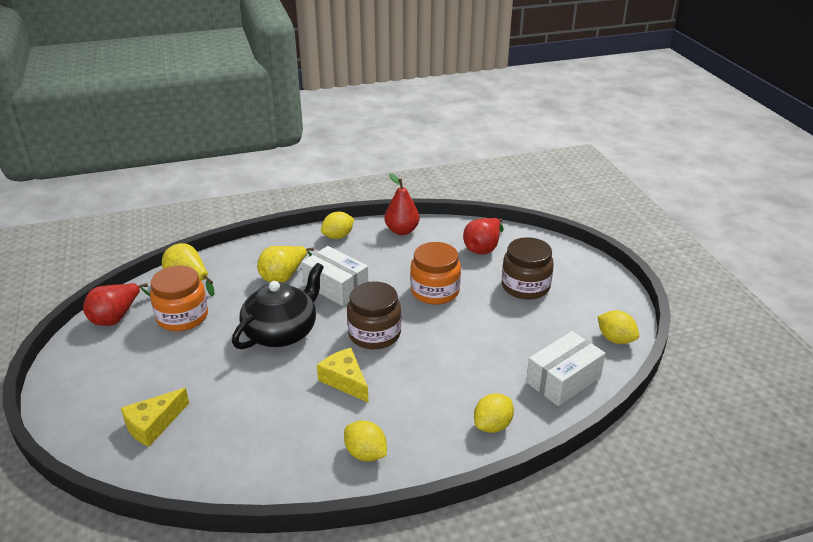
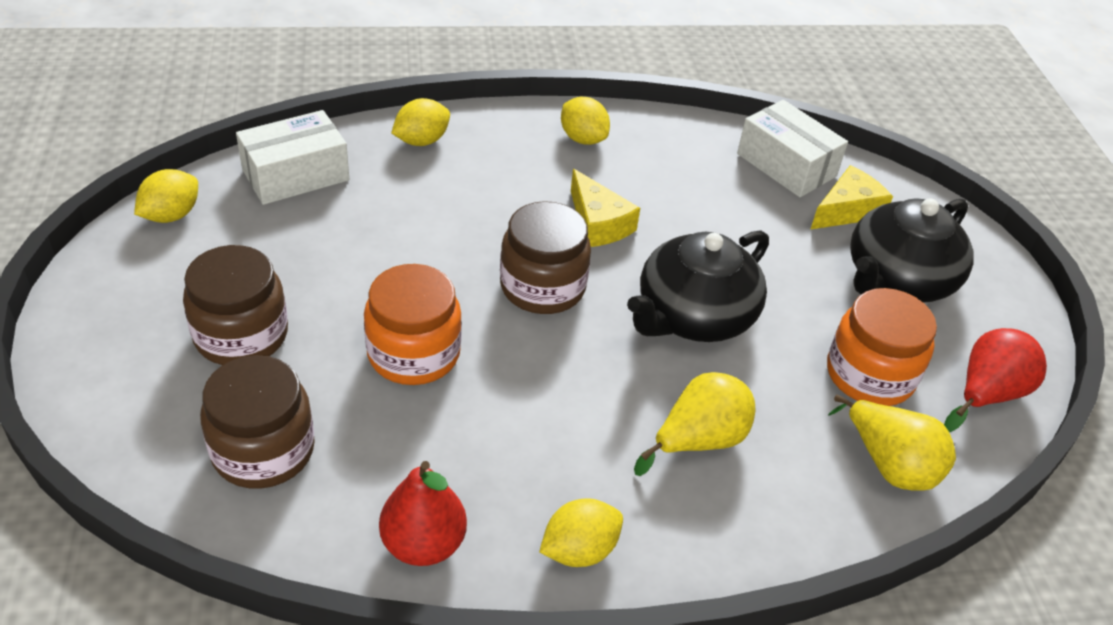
camera: 175 degrees left, 10 degrees up
white box [302,246,368,306] -> white box moved to [737,100,848,197]
red pear [463,218,504,255] -> brown jar [200,355,315,489]
yellow lemon [597,310,639,344] -> yellow lemon turned 75 degrees clockwise [134,169,198,223]
none -> black teapot [850,198,973,302]

